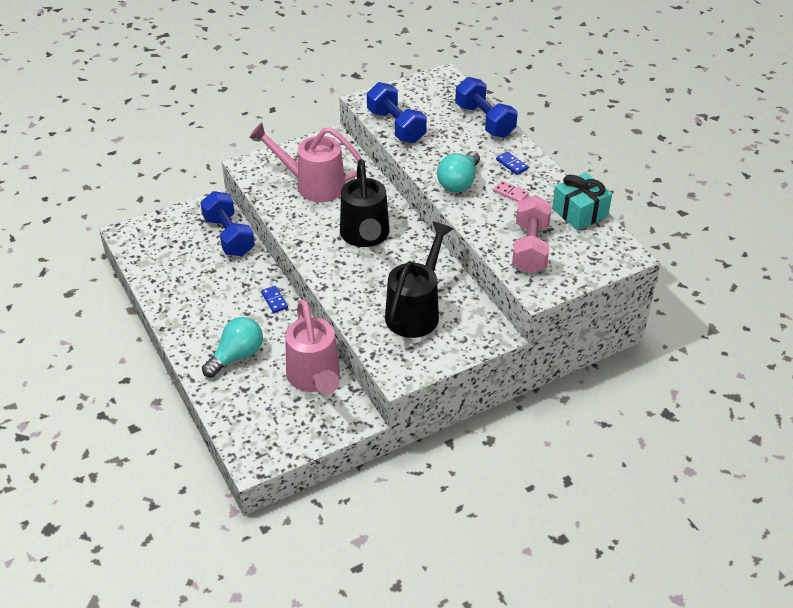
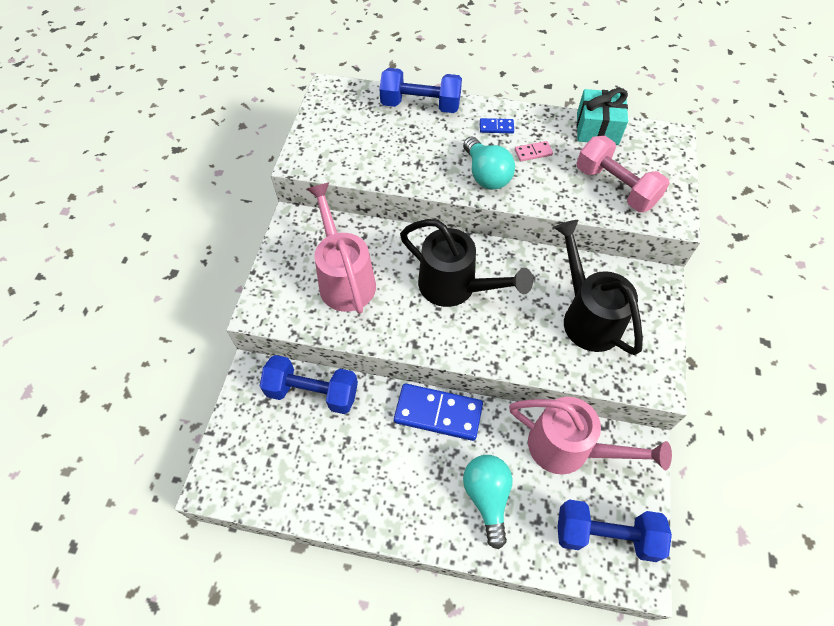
camera: 50 degrees left, 15 degrees up
pink watering can [249,122,362,202] -> pink watering can turned 105 degrees clockwise [307,183,376,314]
blue domino [261,286,288,313] -> blue domino [394,383,483,441], size x2.17
blue dumbbell [367,82,427,143] -> blue dumbbell moved to [557,500,672,562]

